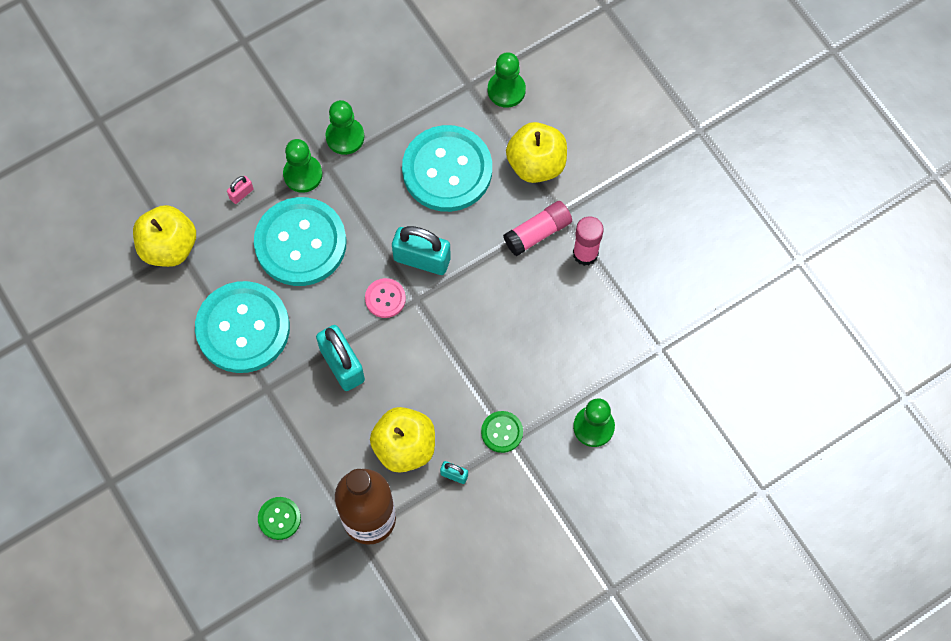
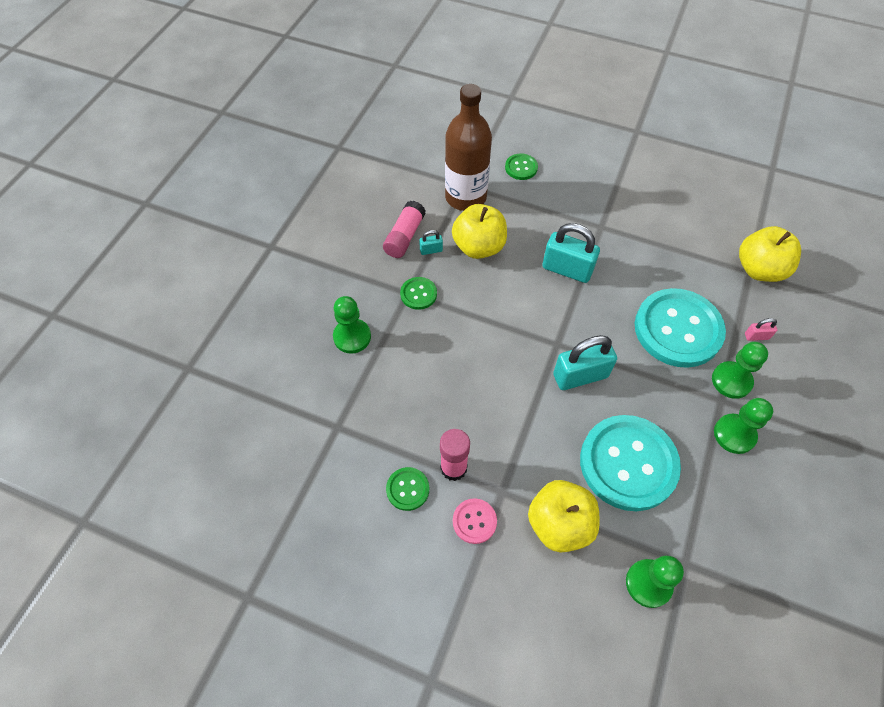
camera: 145 degrees right, 10 degrees down
turquoise button [195,281,290,373] -> none
pink padlock [227,176,253,204] -> pink padlock turned 75 degrees clockwise [745,318,777,341]
pink button [365,278,406,318] -> pink button moved to [453,498,497,544]
pink glue stick [503,201,572,256] -> pink glue stick moved to [383,201,426,258]
none -> green button [386,467,429,511]

